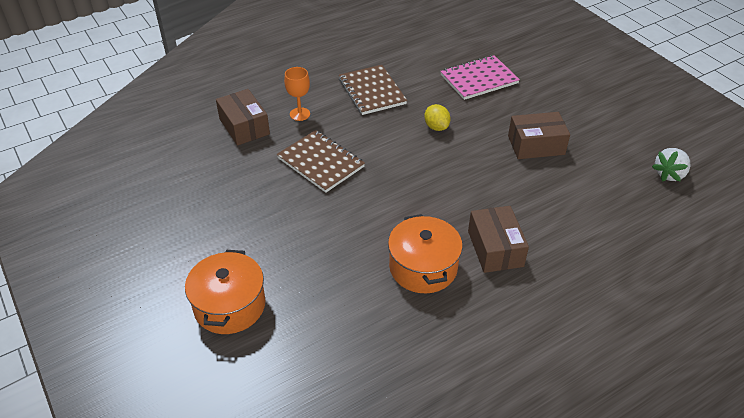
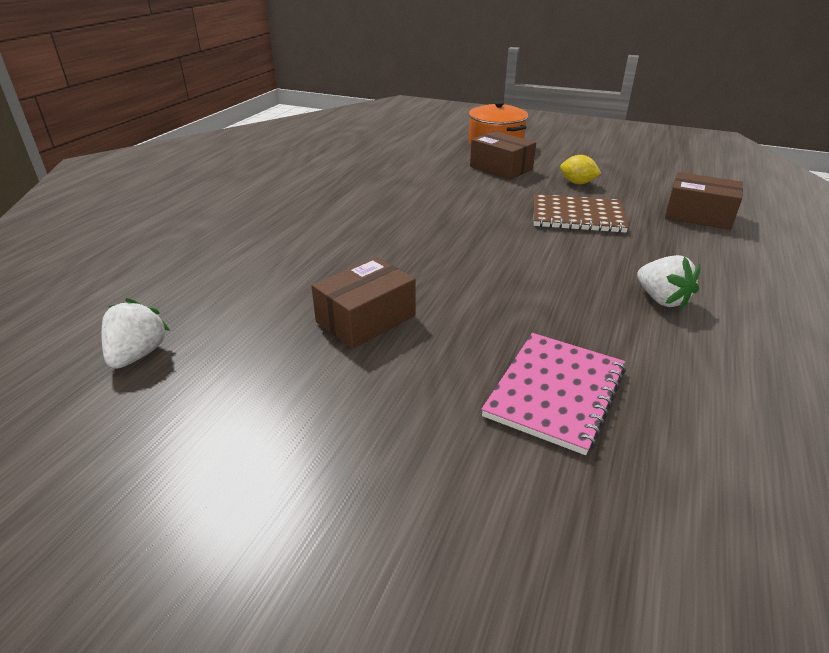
camera: 145 degrees right, 10 degrees down
orange goblet [284,67,310,121] -> none
brown notebook [339,65,407,115] -> white strawberry [637,255,700,310]
orange pot [388,214,463,293] -> none
yellow lemon [424,104,451,131] -> yellow lemon moved to [560,155,601,184]
brown box [468,206,529,273] -> brown box moved to [470,131,536,180]

